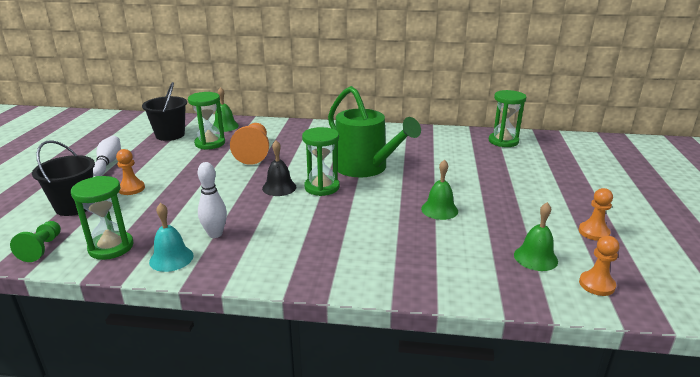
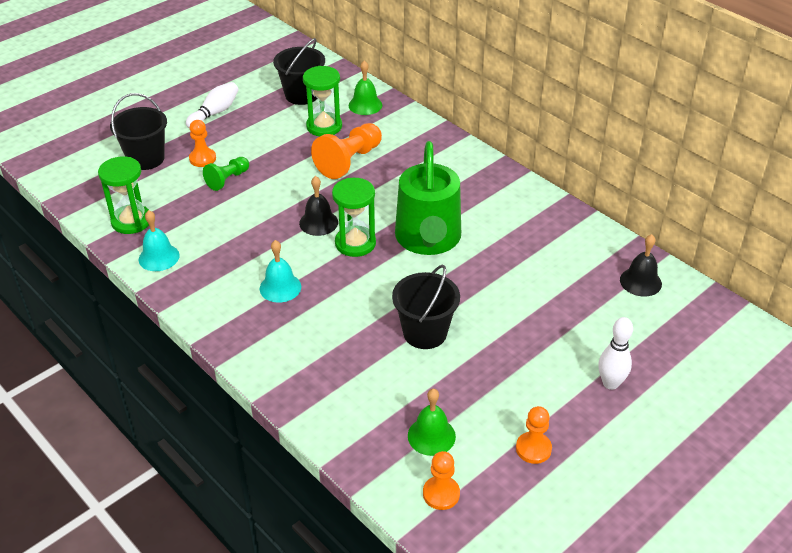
camera: 40 degrees right, 15 degrees up
green pawn [10,221,61,262] -> green pawn moved to [203,157,249,191]
white bowling pin [198,162,227,238] -> white bowling pin moved to [598,317,633,390]
green bell [421,159,458,220] -> black bucket [392,264,460,349]
green hourglass [489,90,526,147] -> black bell [620,234,662,297]
none -> turquoise bell [260,240,301,302]

